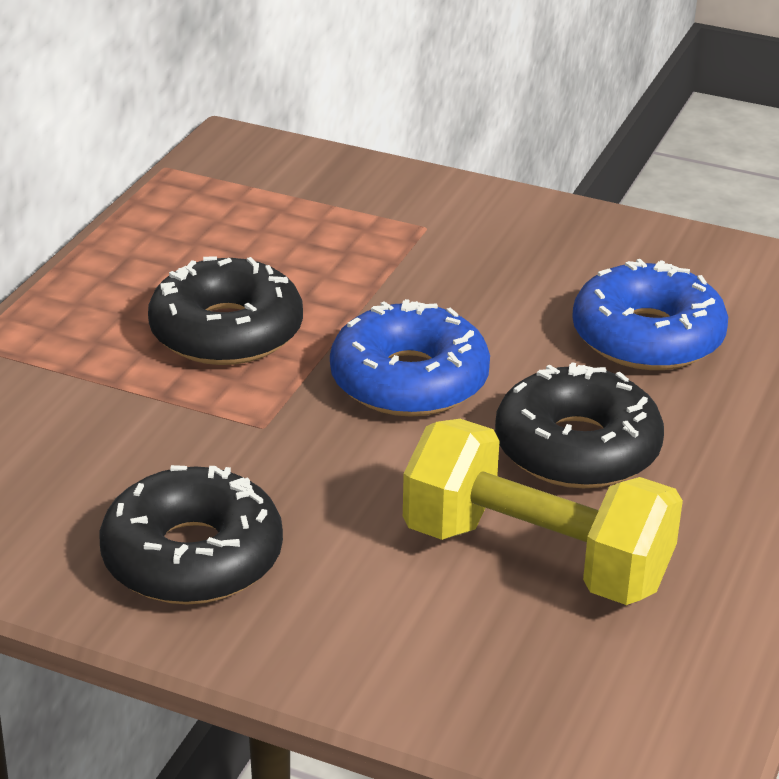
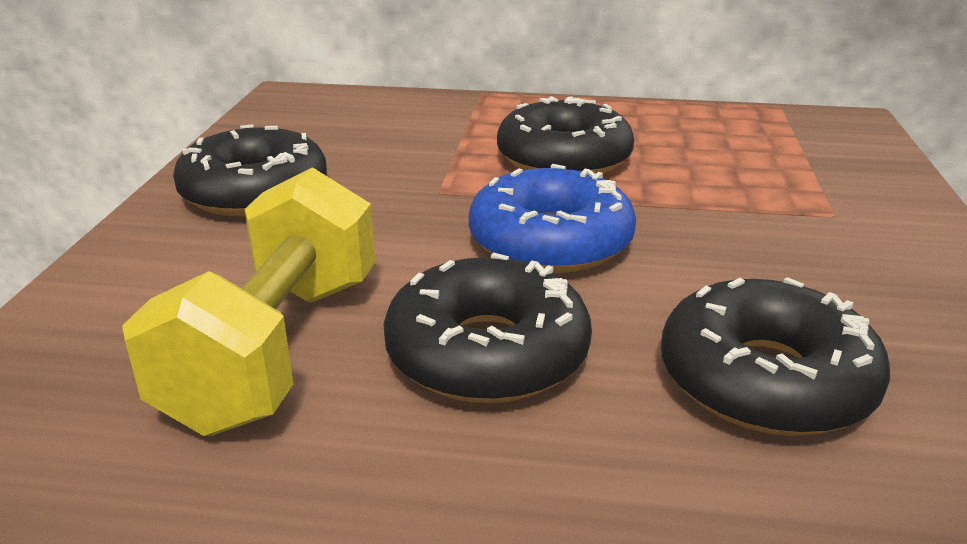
camera: 75 degrees right, 5 degrees down
blue donut [572,259,728,370] -> black donut [661,277,890,436]

